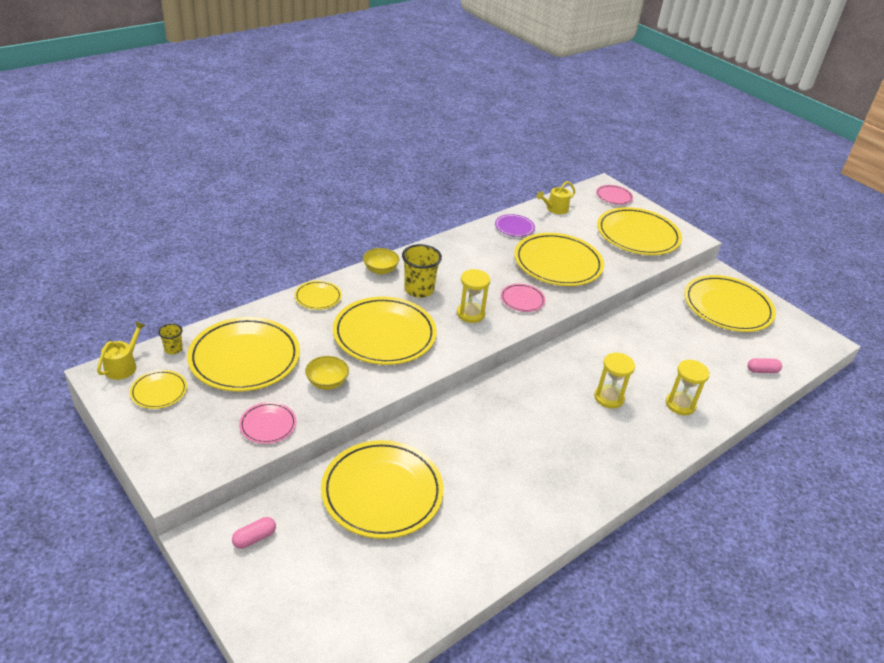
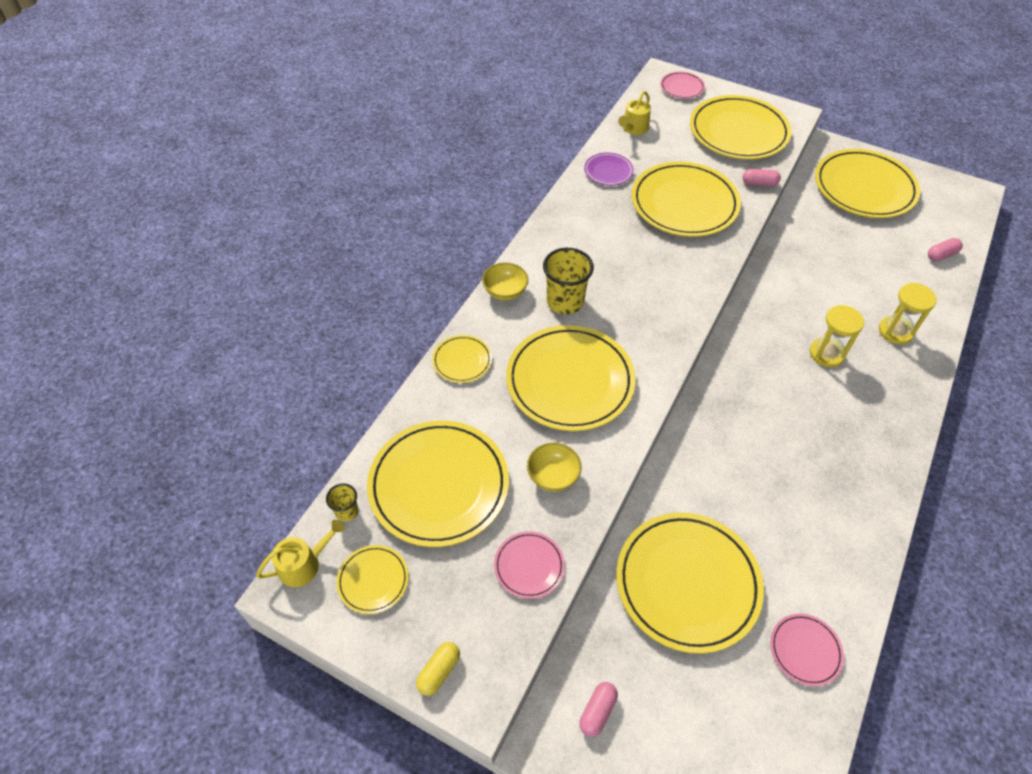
camera: 20 degrees left, 15 degrees up
yellow watering can [97,321,146,380] -> yellow watering can turned 60 degrees clockwise [256,520,344,587]
yellow hourglass [457,269,490,323] -> none
pink plate [501,284,546,312] -> pink plate moved to [770,614,844,686]
none -> yellow capsule [416,642,460,696]
none -> pink capsule [743,169,781,186]

